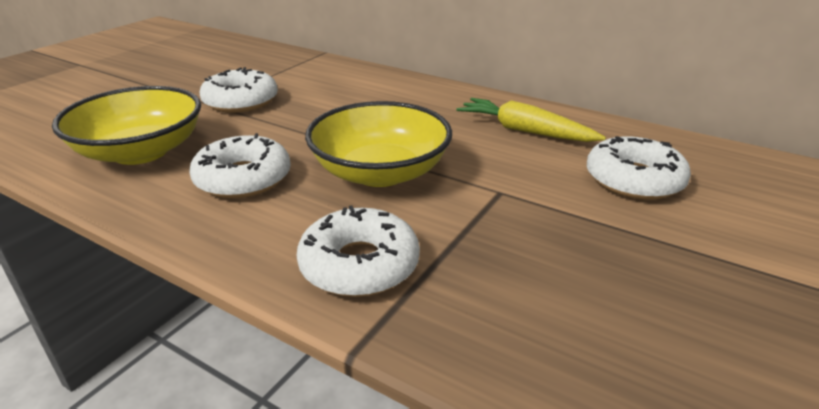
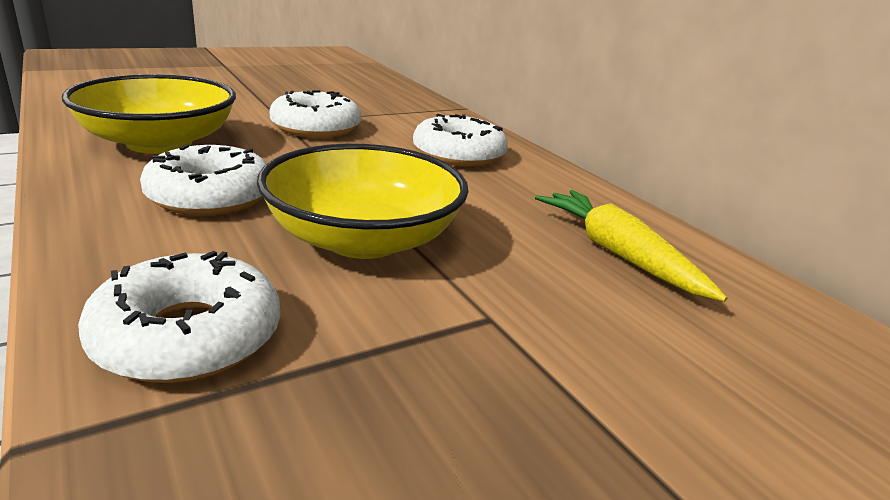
camera: 25 degrees right, 5 degrees down
white donut [587,136,691,200] -> white donut moved to [413,114,508,167]

